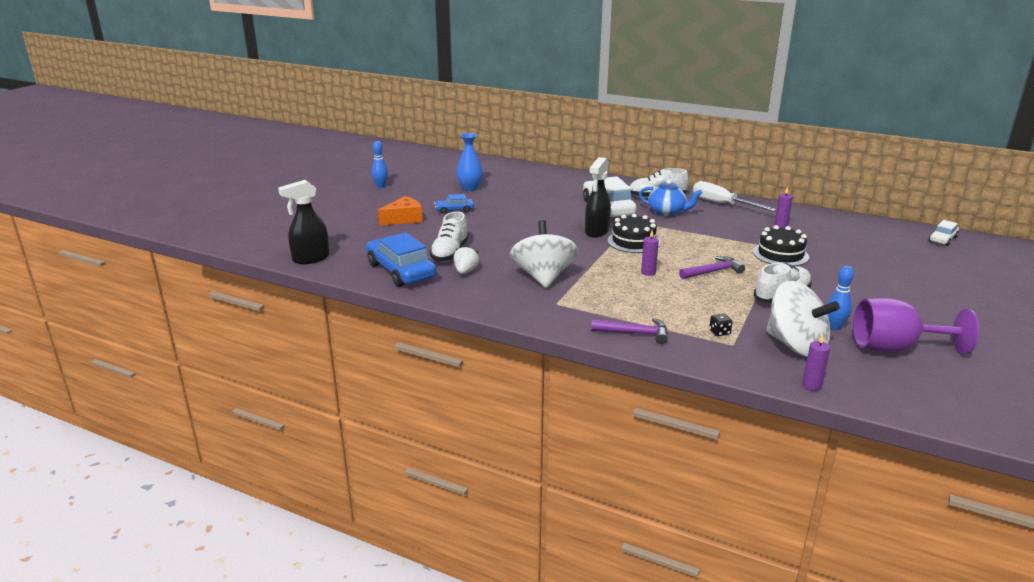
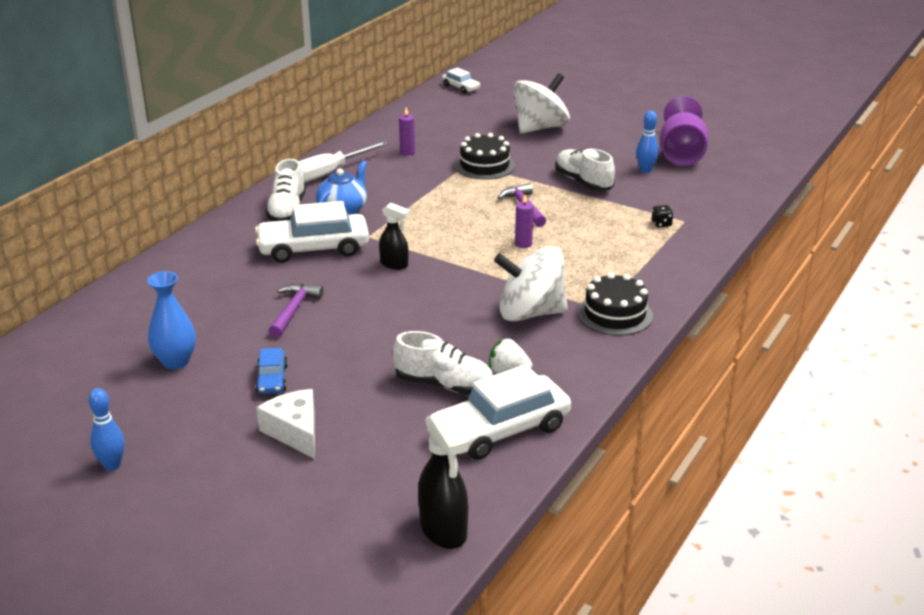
camera: 85 degrees left, 5 degrees up
blue car [366,232,436,287] -> white car [437,364,571,460]
orange cheese [378,196,423,226] -> white cheese [256,389,315,459]
black spray bottle [585,157,611,238] -> black spray bottle [379,203,410,270], size x0.64
purple hammer [591,318,668,344] -> purple hammer moved to [269,283,324,338]
black cake [607,214,660,253] -> black cake moved to [578,273,653,336]
white spinning top [766,281,840,357] -> white spinning top moved to [513,73,570,134]
purple candle [802,334,830,391] -> none

